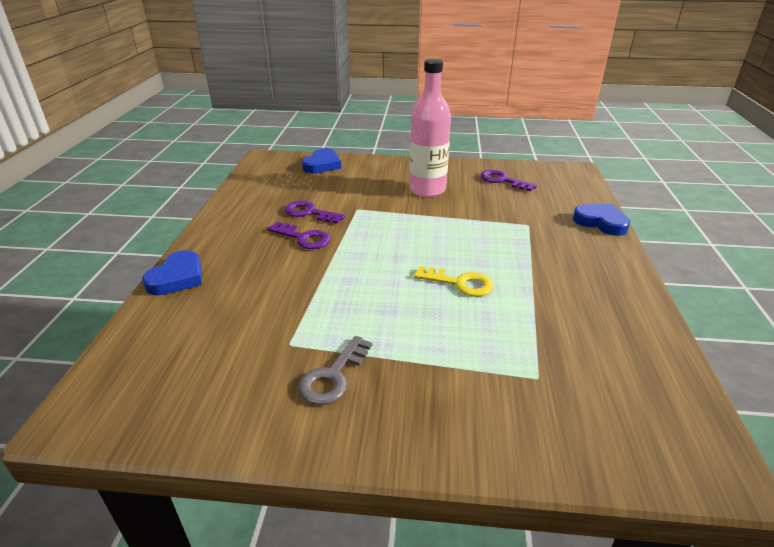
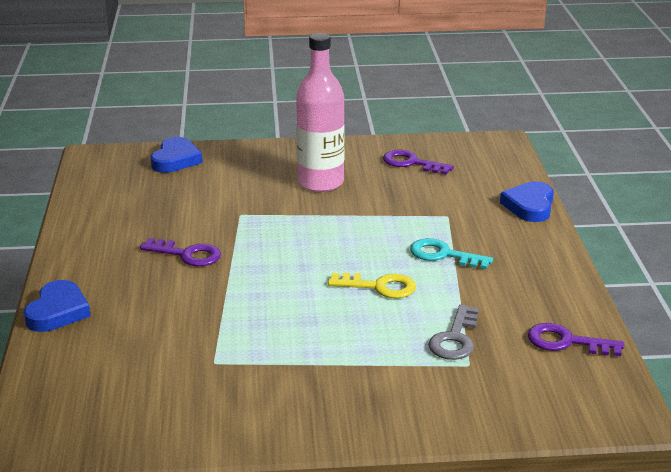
camera: 10 degrees left, 5 degrees down
purple key [284,200,345,224] -> purple key moved to [528,323,624,356]
grey key [298,336,372,405] -> grey key moved to [428,304,479,360]
blue heart [573,204,631,236] -> blue heart turned 105 degrees counterclockwise [500,181,554,222]
none -> turquoise key [410,238,493,269]

